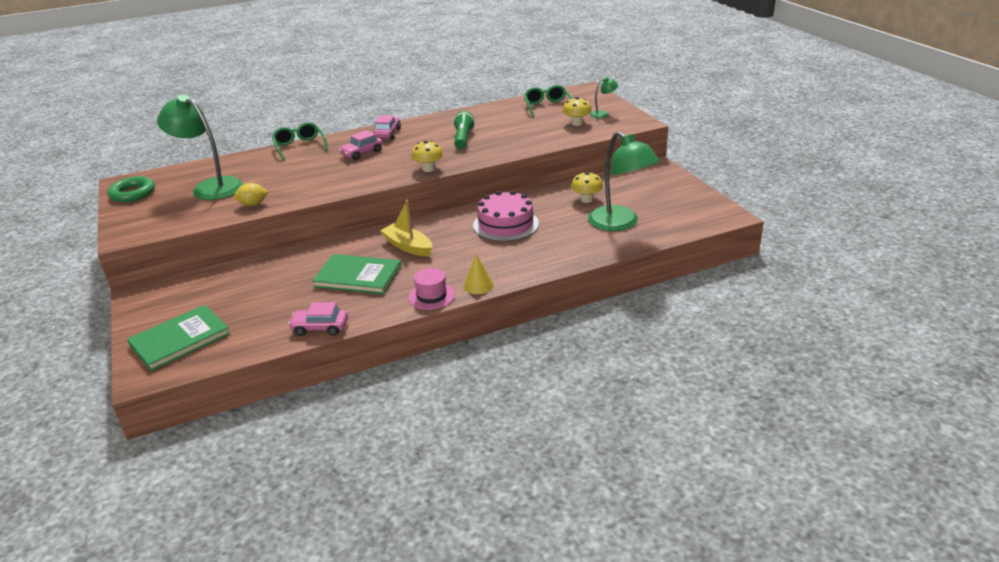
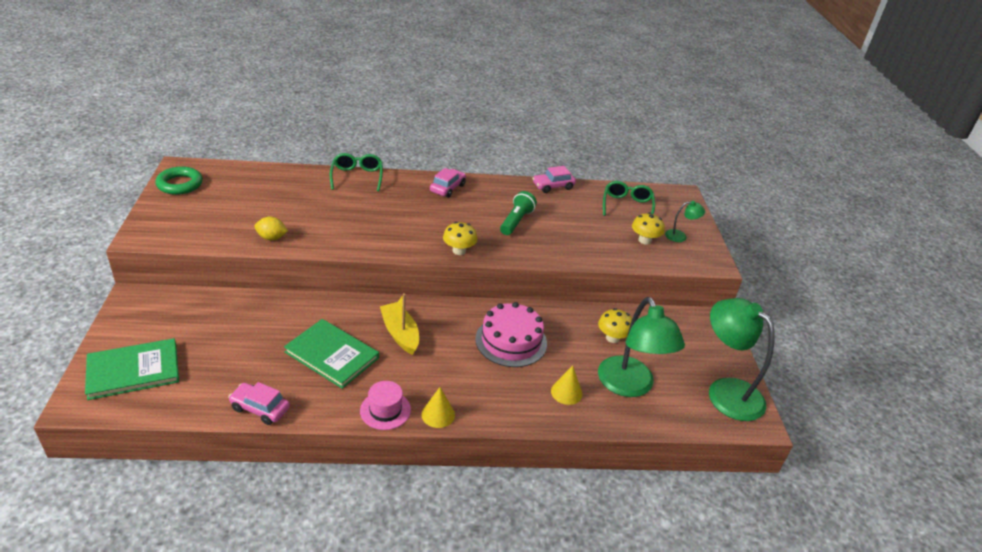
camera: 15 degrees right, 5 degrees up
green lamp [157,95,243,200] -> green lamp moved to [709,298,775,421]
pink car [339,130,383,160] -> pink car moved to [532,166,576,193]
none -> yellow cone [551,365,583,405]

